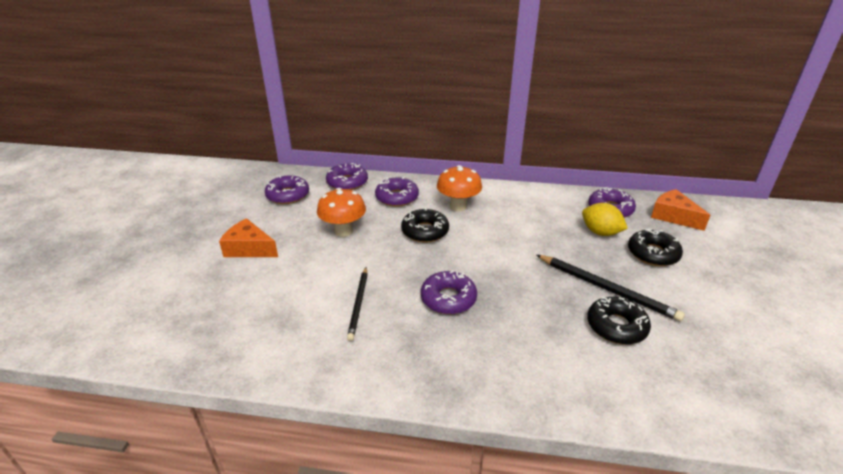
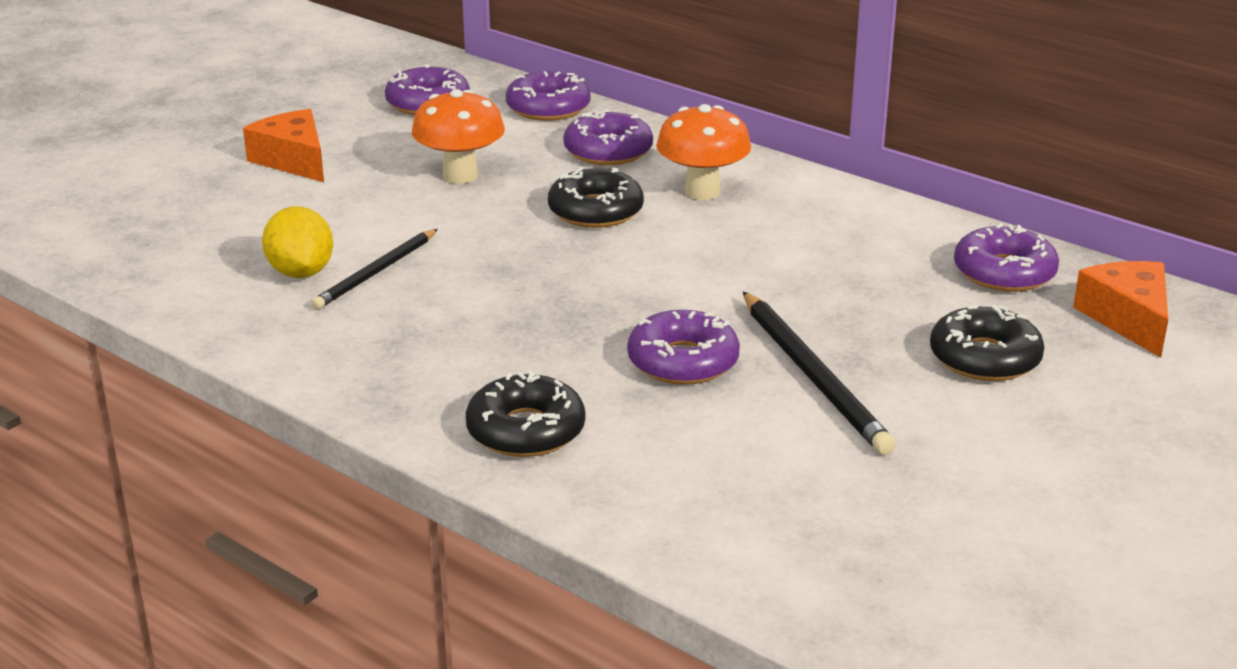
camera: 30 degrees right, 5 degrees down
purple donut [421,270,477,314] -> purple donut moved to [627,310,740,385]
yellow lemon [582,203,628,236] -> yellow lemon moved to [262,206,333,278]
black donut [587,297,651,345] -> black donut moved to [466,370,585,457]

